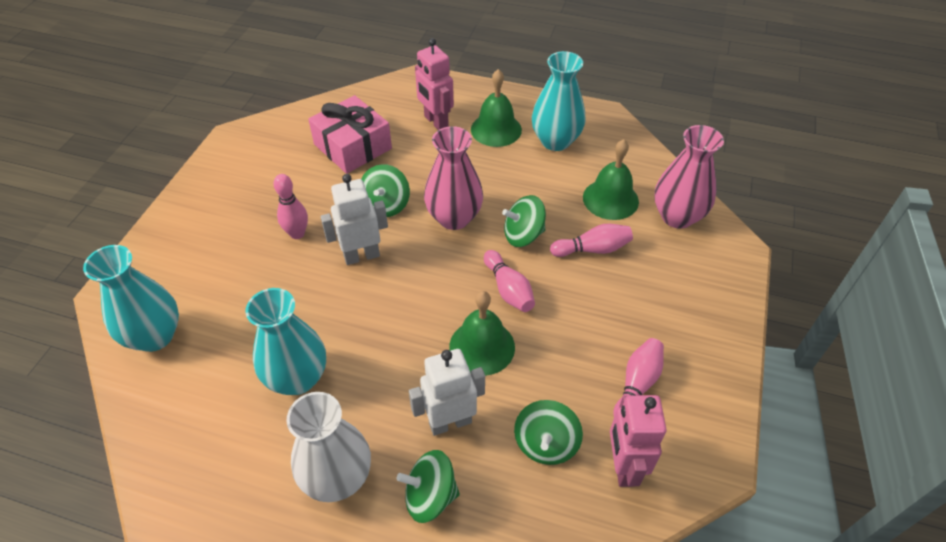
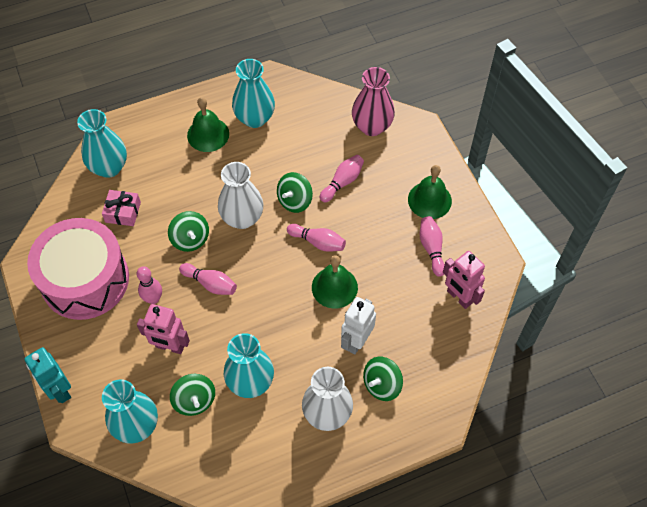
camera: 40 degrees left, 10 degrees up
pink gift [308,95,392,174] -> pink gift [102,190,141,226], size x0.61
white robot [321,174,388,265] -> pink bowling pin [179,263,237,295]
pink robot [415,38,454,130] -> pink robot moved to [137,304,190,354]
pink vase [424,126,483,230] -> white vase [218,162,263,229]
green spinning top [514,400,583,465] -> green spinning top moved to [170,374,215,416]
green bell [583,139,639,220] -> green bell moved to [408,165,452,219]
none -> turquoise robot [24,347,71,403]
none -> pink drum [27,218,129,320]
none -> turquoise vase [77,109,127,178]

